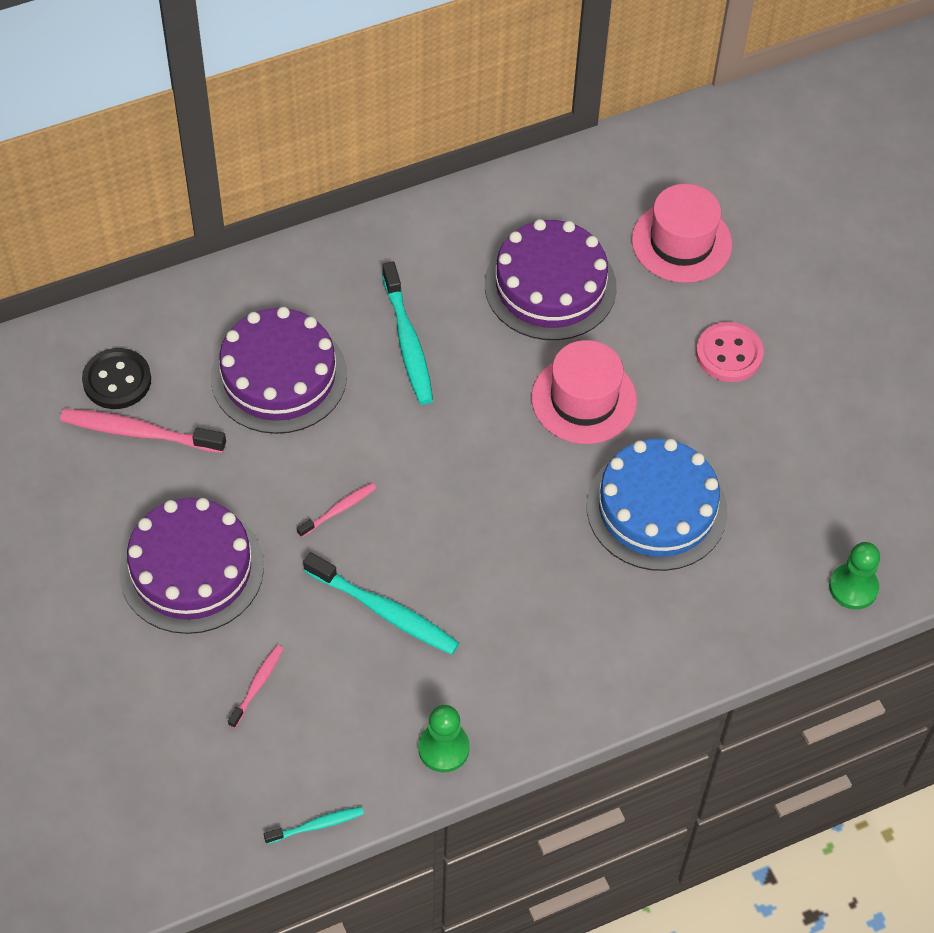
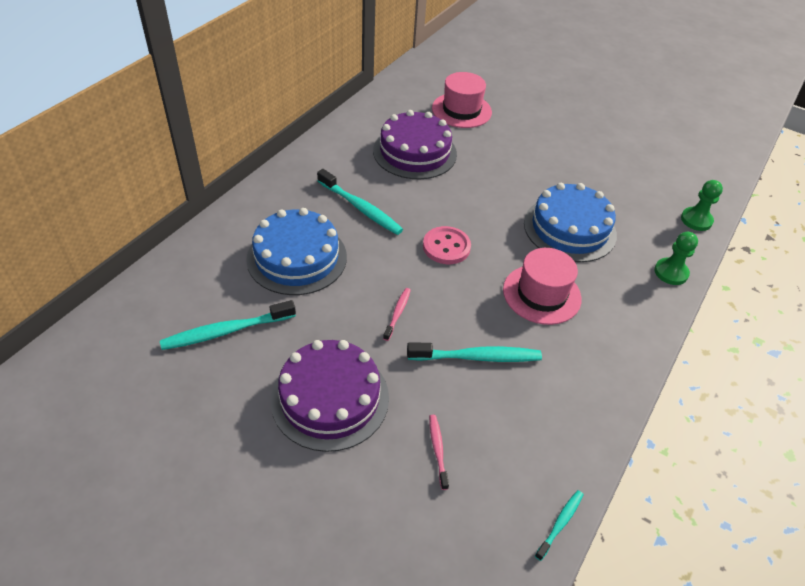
camera: 35 degrees left, 10 degrees down
pink toothbrush [60,409,226,453] -> turquoise toothbrush [160,300,296,350]
black button [82,348,151,409] -> none
purple cake [211,307,347,434] -> blue cake [246,208,347,295]
green pawn [418,705,470,773] -> green pawn moved to [654,232,698,285]
pink hat [531,340,637,444] -> pink hat moved to [503,248,582,325]
pink button [696,322,764,382] -> pink button moved to [423,226,471,264]

